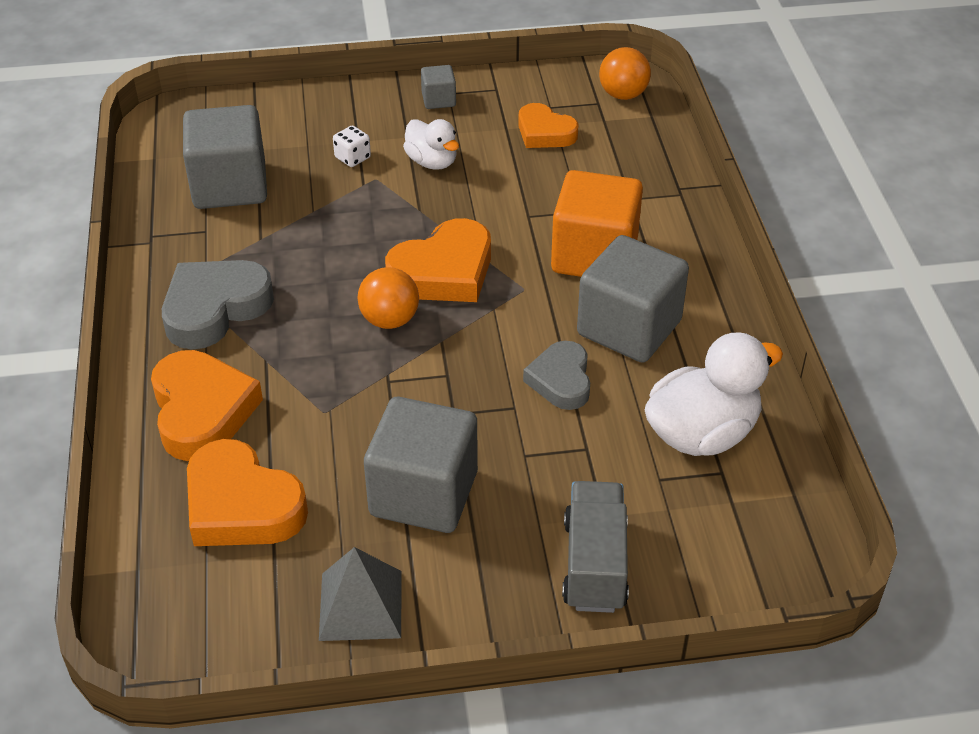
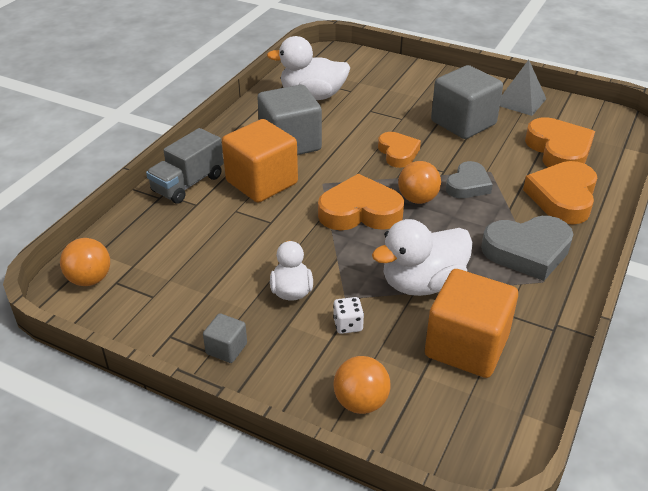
camera: 145 degrees left, 5 degrees down
grey cube [183,105,267,209] -> orange cube [425,269,518,378]
orange heart [518,103,579,148] -> orange heart moved to [378,132,421,168]
grey heart [523,341,590,410] -> grey heart moved to [446,161,493,198]
grey truck [562,481,629,613] -> grey truck moved to [146,128,223,204]
none -> orange ball [333,356,391,414]
none -> white duck [372,219,473,296]

